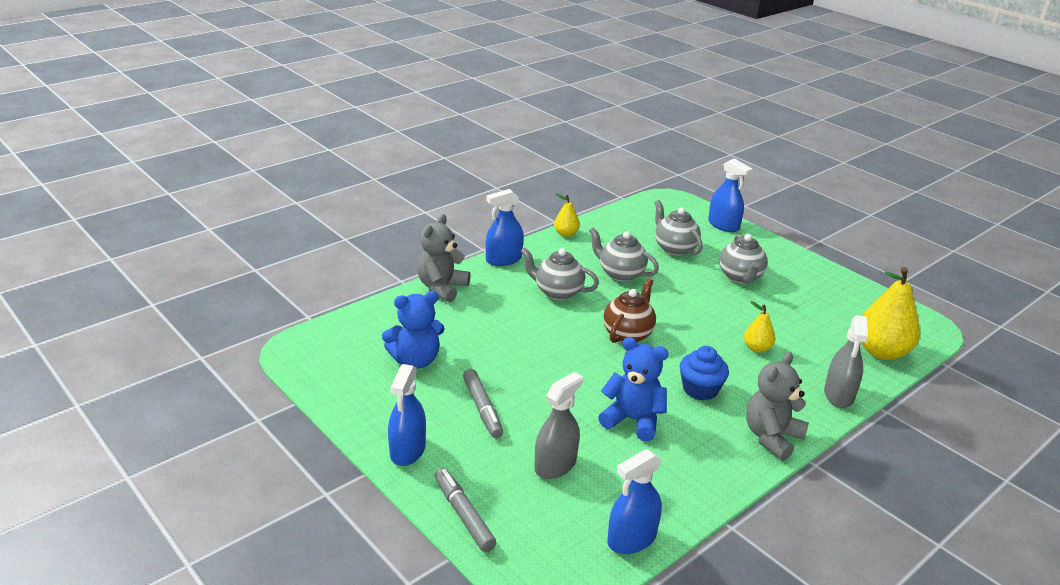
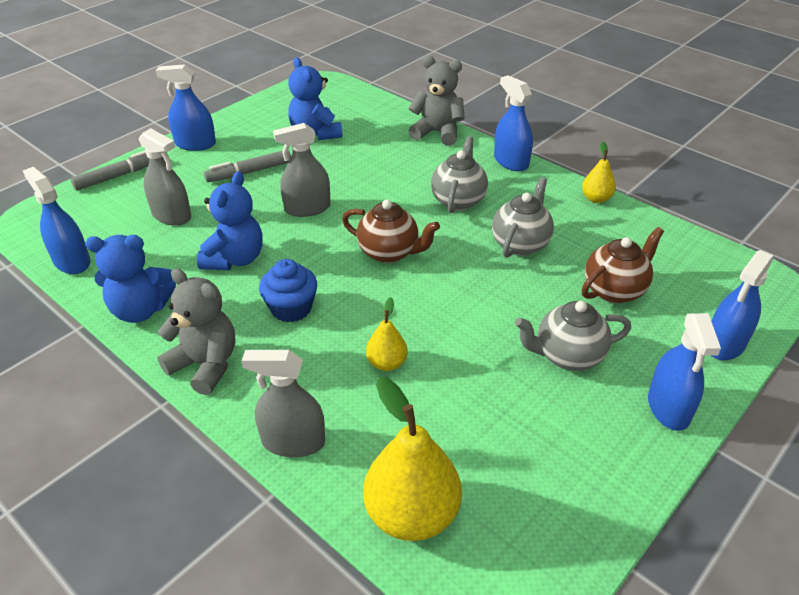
camera: 85 degrees right, 10 degrees up
grey teapot [655,200,703,256] -> brown teapot [581,227,664,303]
none -> blue teddy bear [85,235,176,323]
none -> grey spray bottle [273,123,330,217]
none -> blue spray bottle [648,313,721,431]

